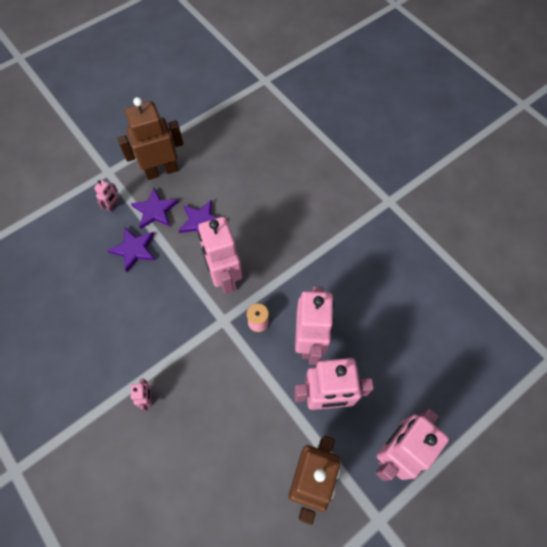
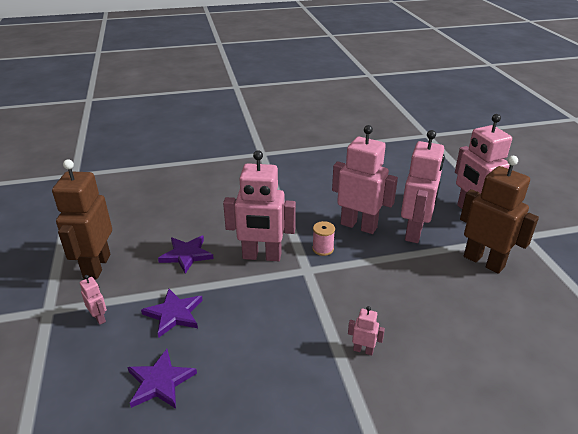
camera: 65 degrees left, 30 degrees down
purple star [131,188,178,229] -> purple star moved to [128,349,197,409]

